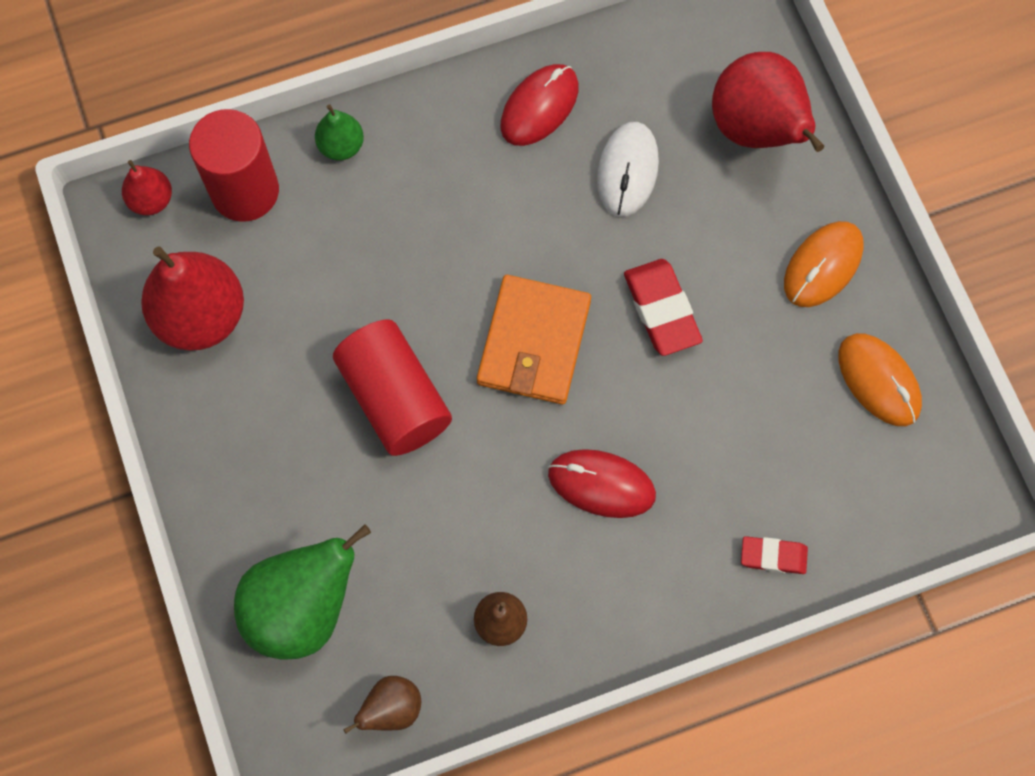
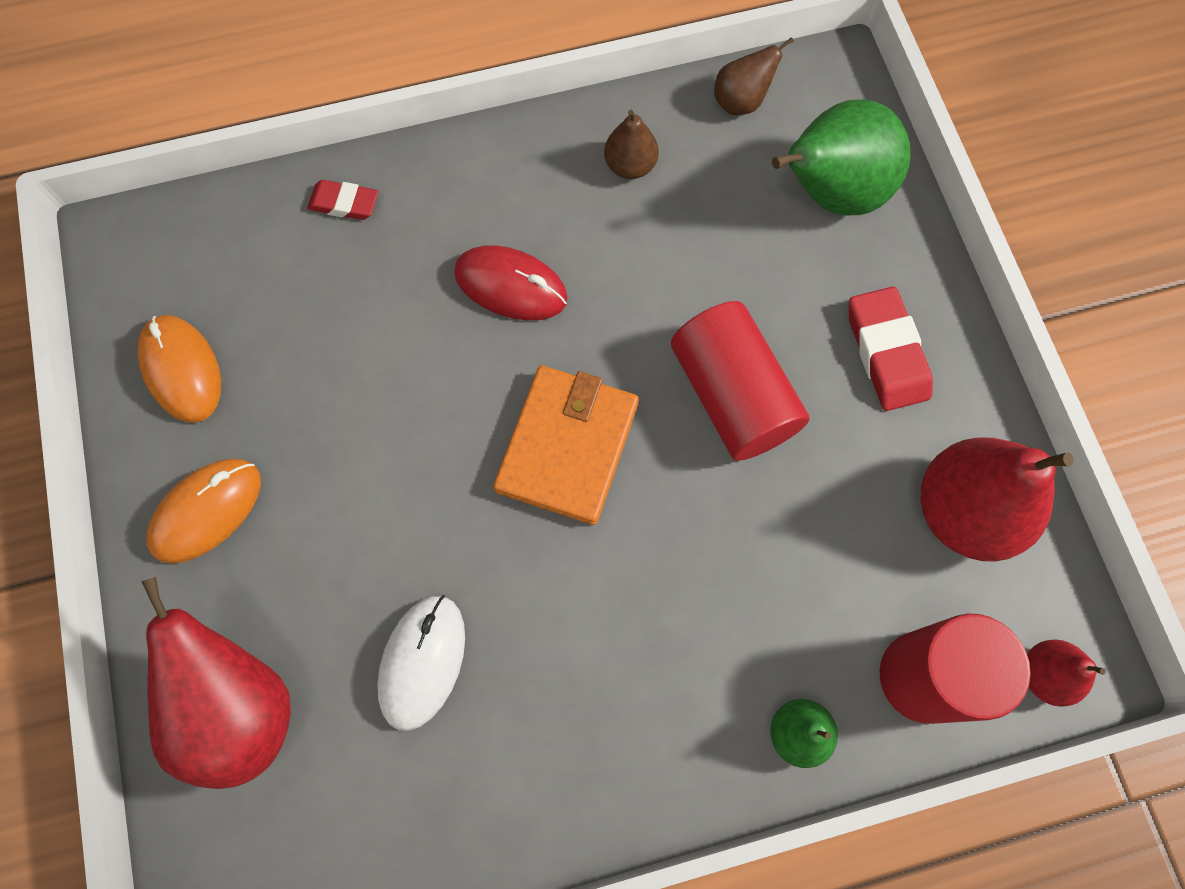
camera: 175 degrees left, 0 degrees up
red mouse [500,64,579,146] -> none
red eraser [624,259,703,356] -> red eraser moved to [849,287,933,411]

